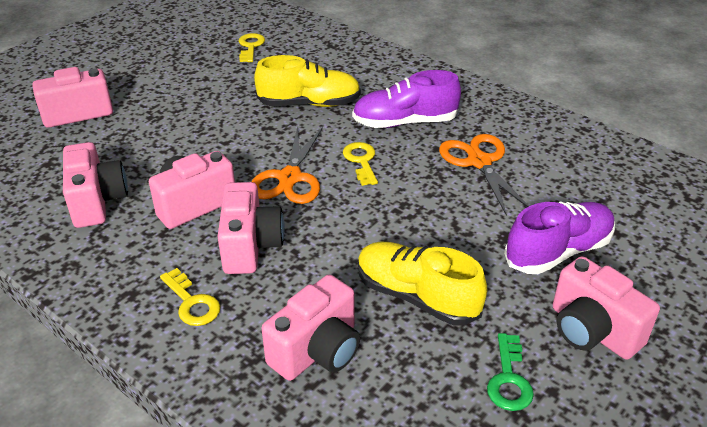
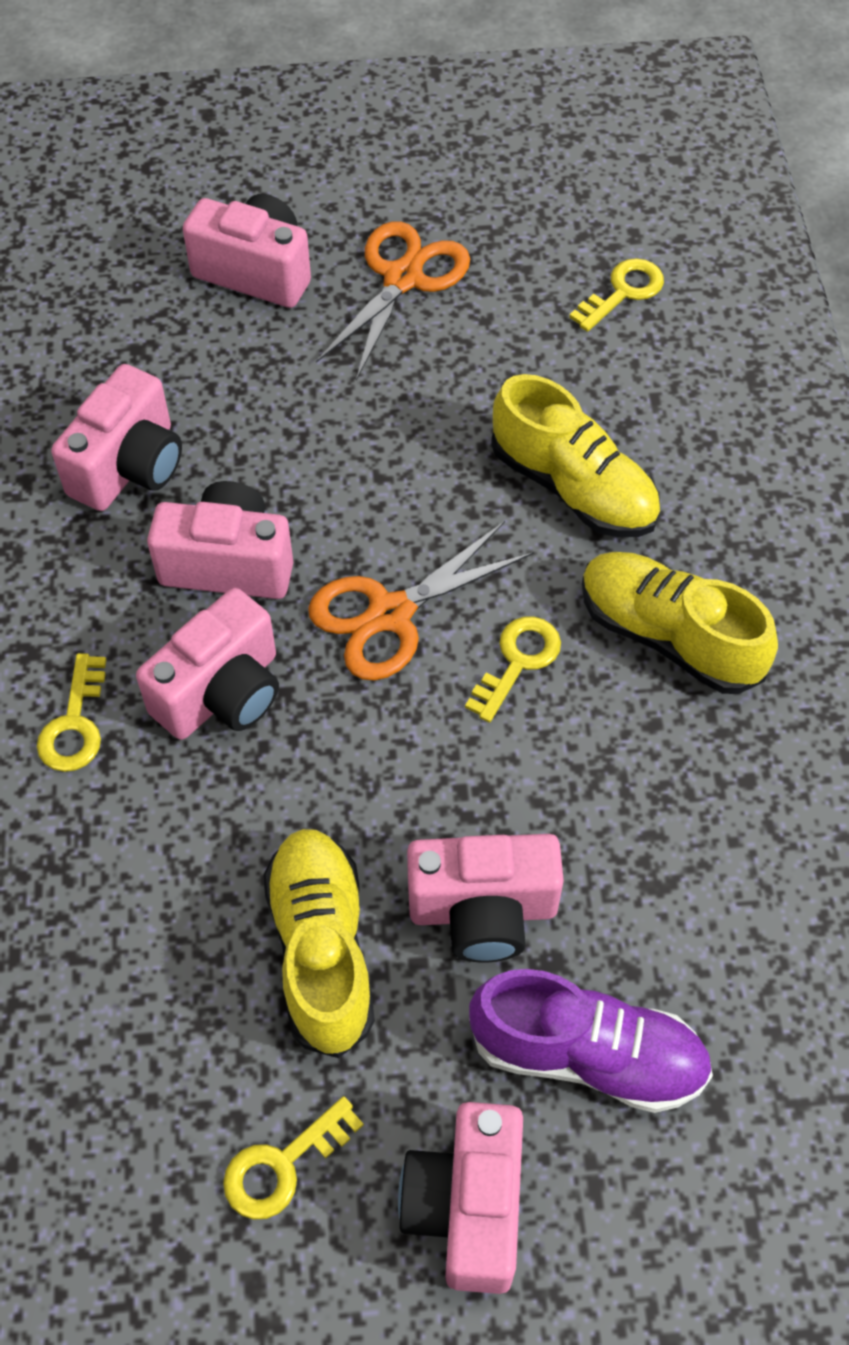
camera: 45 degrees right, 20 degrees up
pink camera [262,275,360,381] -> pink camera moved to [407,834,564,963]
purple shoe [352,70,461,128] -> yellow shoe [582,552,778,694]
orange scissors [439,134,529,216] -> orange scissors moved to [316,221,470,380]
green key [487,333,534,411] -> yellow key [223,1096,364,1220]

